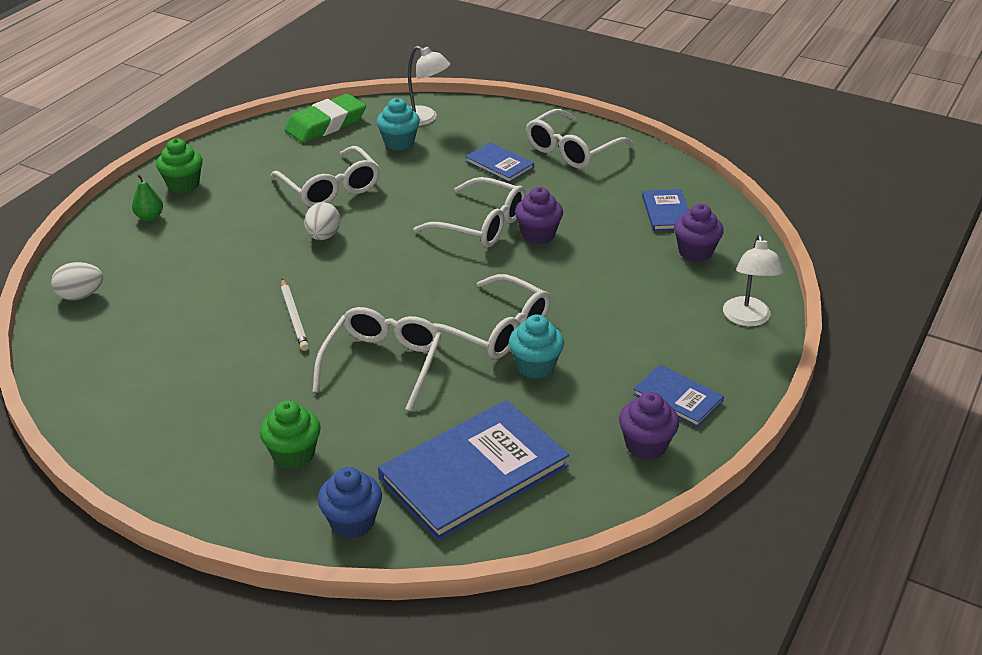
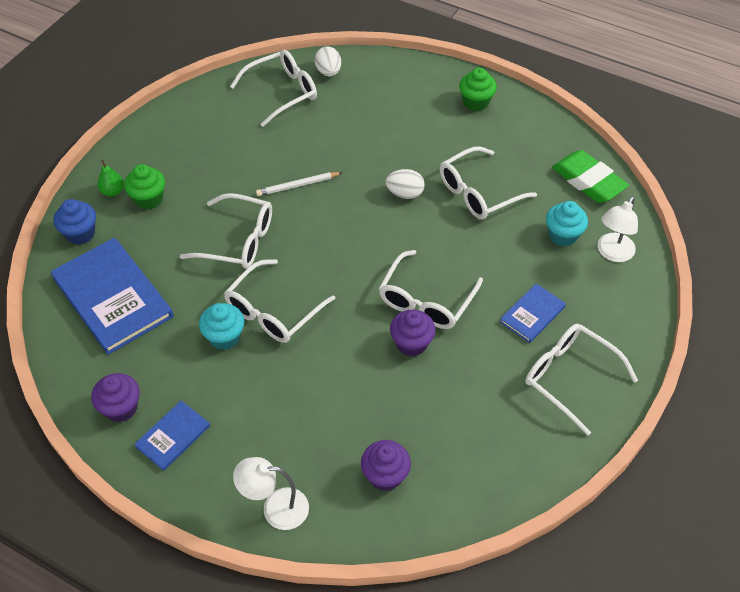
camera: 90 degrees right, 15 degrees up
green pear [132,174,163,221] -> green pear moved to [97,160,124,196]
blue book [642,189,689,231] -> none
none -> white glasses [230,50,317,127]

